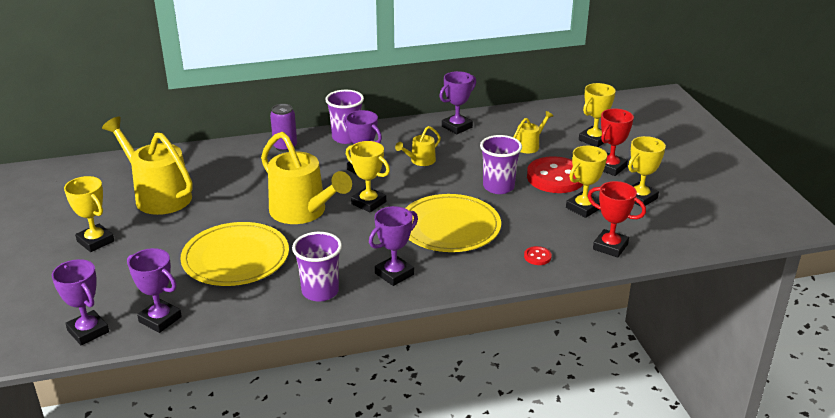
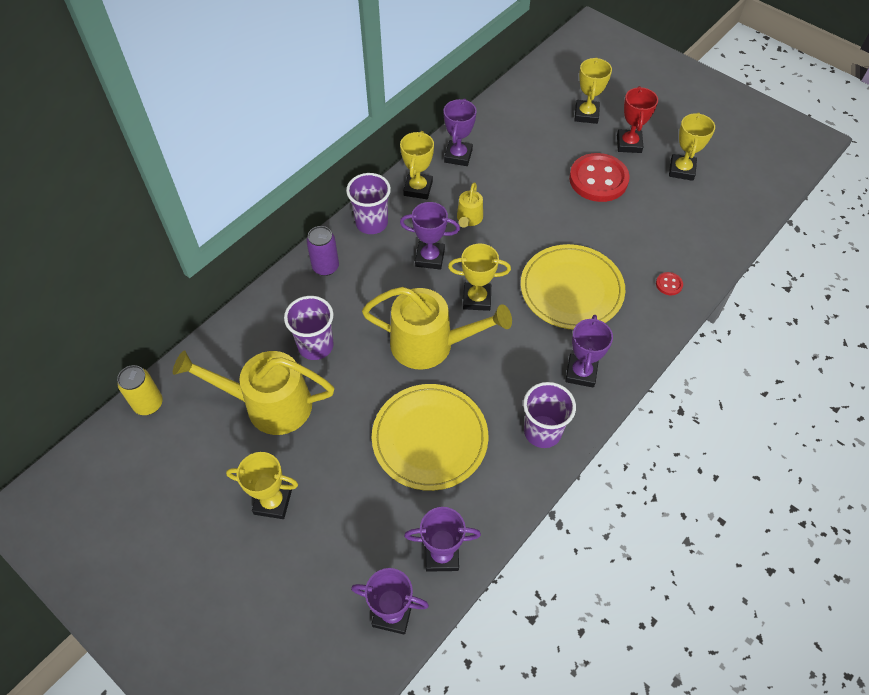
camera: 35 degrees left, 25 degrees up
purple cup [480,135,522,194] -> purple cup moved to [284,296,334,360]
yellow watering can [514,111,553,153] -> none
yellow trophy [566,146,607,218] -> yellow trophy moved to [400,131,434,199]
red trophy [588,181,646,258] -> none
none -> yellow can [117,365,163,415]

